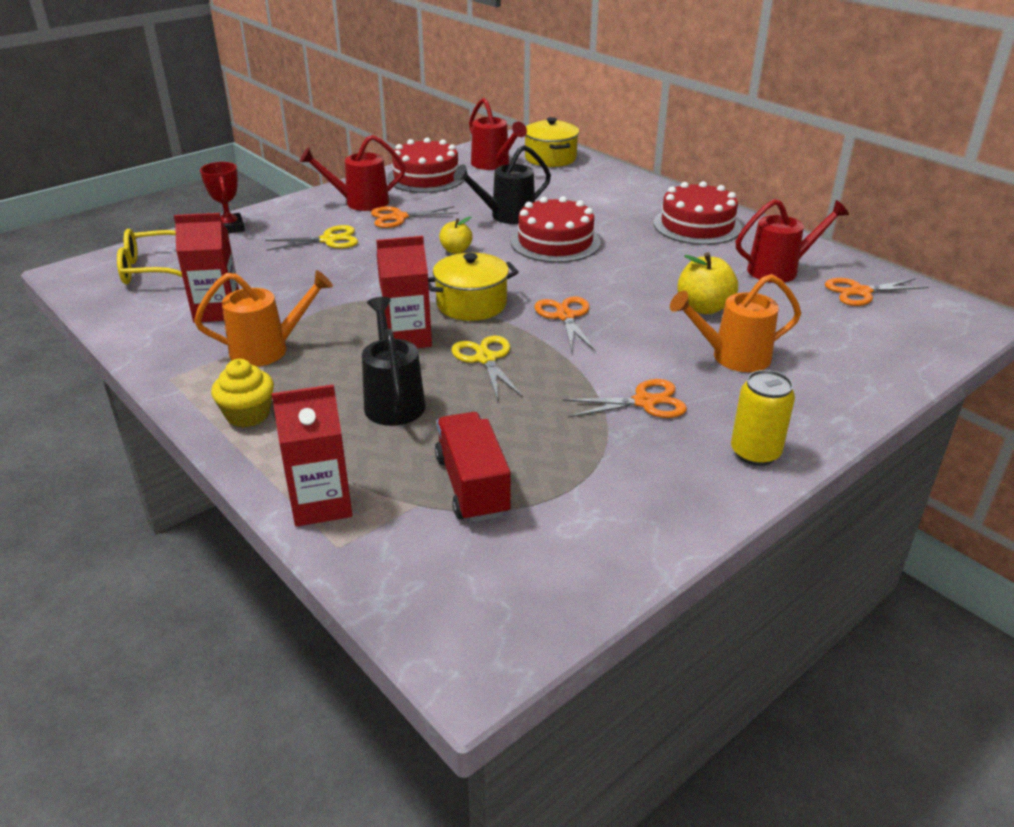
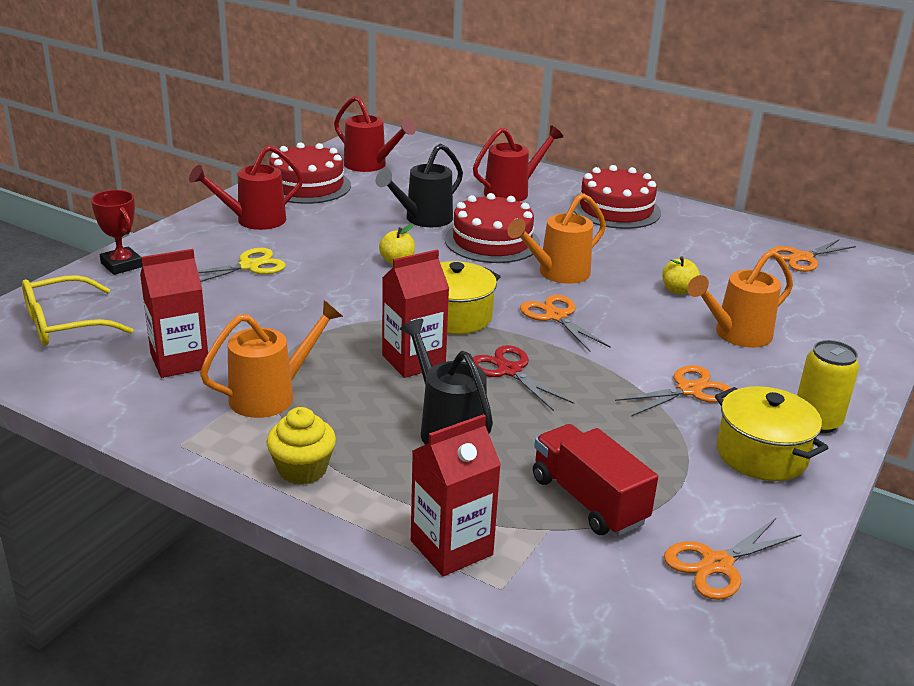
camera: 20 degrees left, 5 degrees down
orange scissors [371,206,458,228] -> orange scissors moved to [664,518,801,600]
yellow scissors [452,336,523,400] -> red scissors [472,345,574,411]
yellow pot [525,117,579,167] -> yellow pot moved to [715,386,828,481]
yellow apple [677,252,738,314] -> yellow apple [662,256,700,295], size x0.63
red watering can [736,199,849,283] -> red watering can moved to [473,125,563,202]
none -> orange watering can [507,193,606,284]

